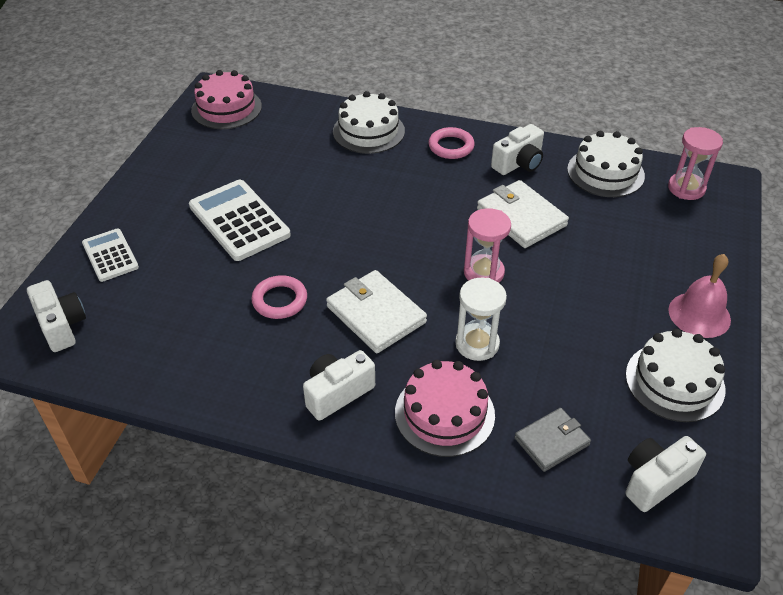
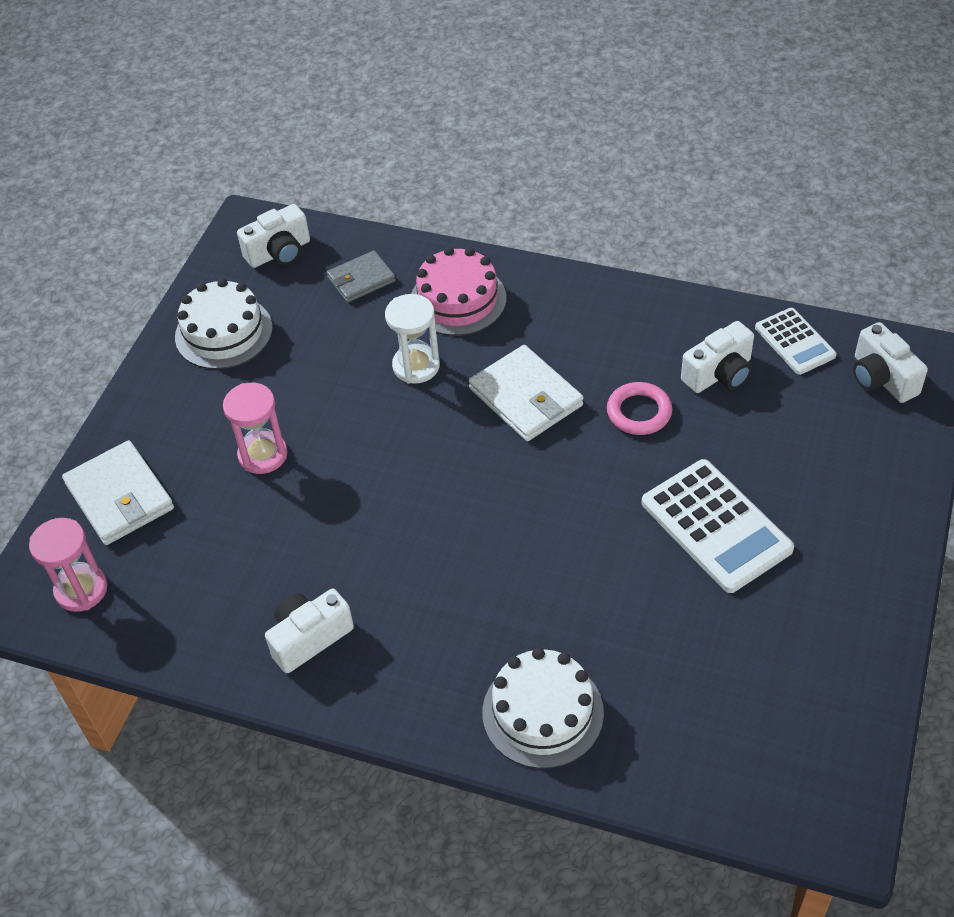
camera: 175 degrees left, 5 degrees up
white calculator [82,228,139,282] -> white calculator moved to [755,308,837,375]
pink cake [191,70,262,129] -> none
white camera [303,350,375,421] -> white camera moved to [681,321,754,393]
pink ring [429,127,475,159] -> none
pink hourglass [464,208,511,283] -> pink hourglass moved to [223,383,287,474]
white wallet [477,180,569,248] -> white wallet moved to [62,440,174,545]
white cake [567,131,645,197] -> none
pink bell [669,254,731,338] -> none

